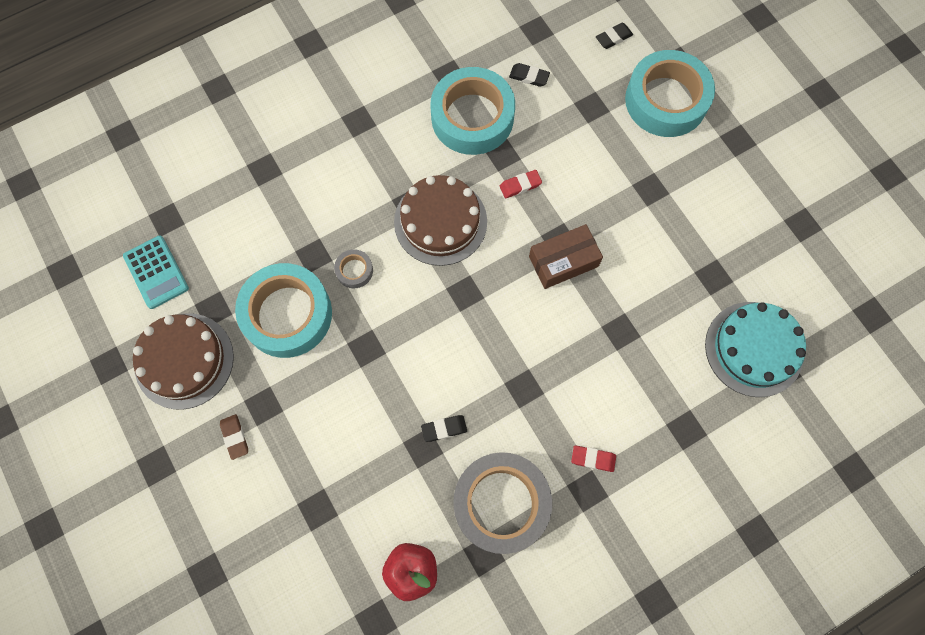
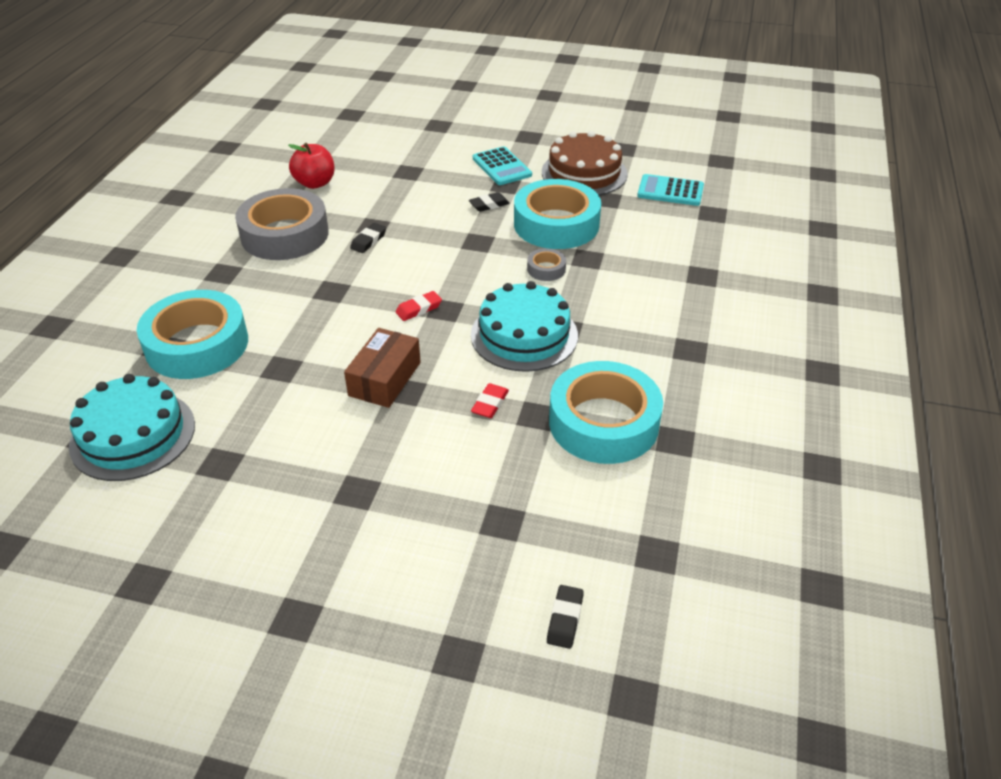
camera: 135 degrees right, 30 degrees down
brown eraser [220,414,248,460] -> turquoise calculator [473,146,532,185]
brown cake [394,175,487,266] -> turquoise cake [471,281,578,372]
black eraser [509,63,550,87] -> black eraser moved to [469,192,510,212]
red eraser [571,445,616,472] -> red eraser moved to [395,291,442,321]
turquoise tape [625,50,715,137] -> turquoise tape moved to [137,290,248,379]

